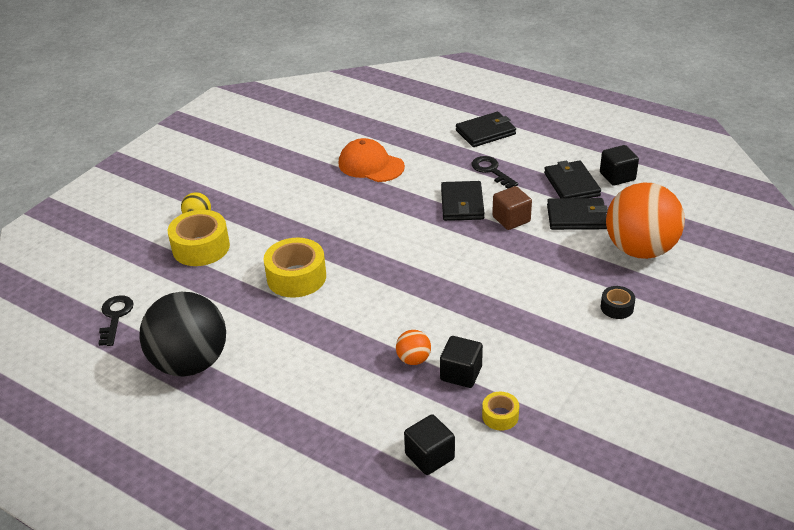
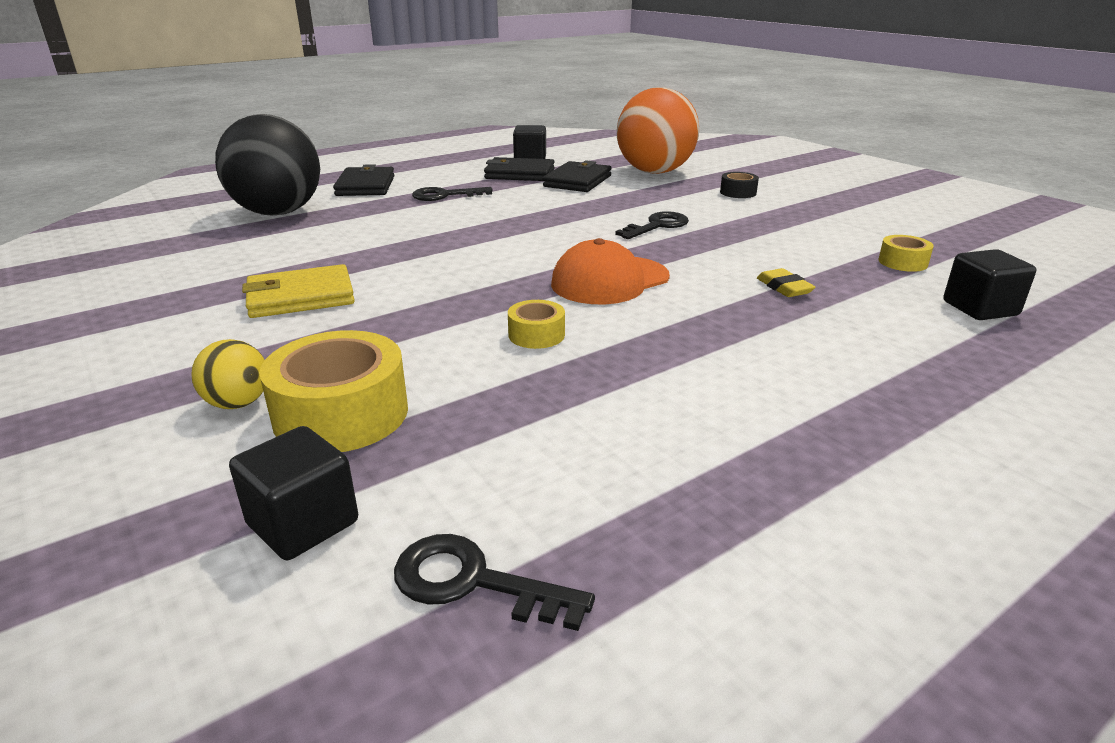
camera: 70 degrees left, 10 degrees down
black ball [139,292,226,377] -> black ball moved to [215,114,320,216]
yellow tape [264,238,326,298] -> yellow tape [508,300,565,349], size x0.52
orange cap [339,138,405,182] -> orange cap moved to [551,238,670,304]
orange ball [396,330,431,365] -> yellow eraser [757,268,816,297]
black cube [440,336,483,388] -> black cube moved to [229,426,358,560]
black wallet [441,181,485,221] -> none
brown cube [492,186,532,230] -> none
none -> yellow wallet [242,264,355,318]
none -> black key [615,211,689,239]

